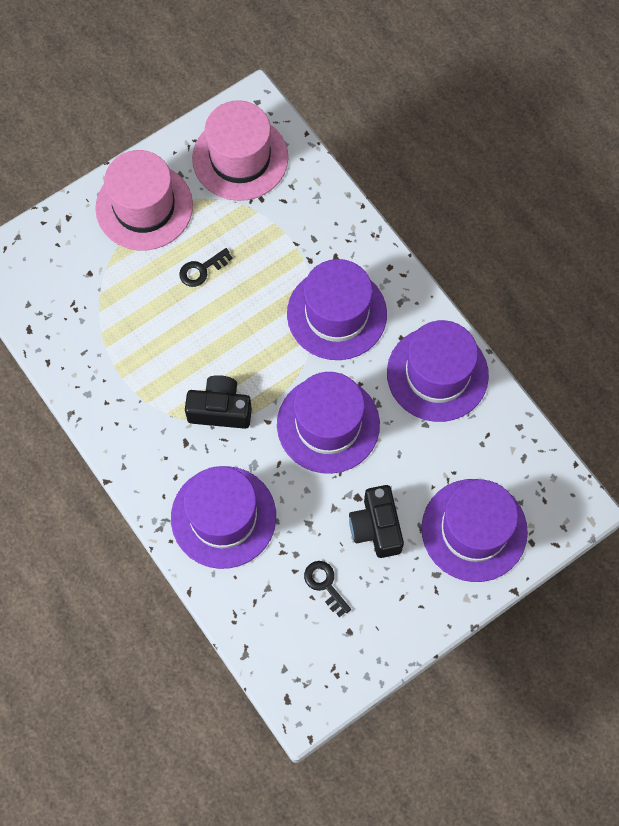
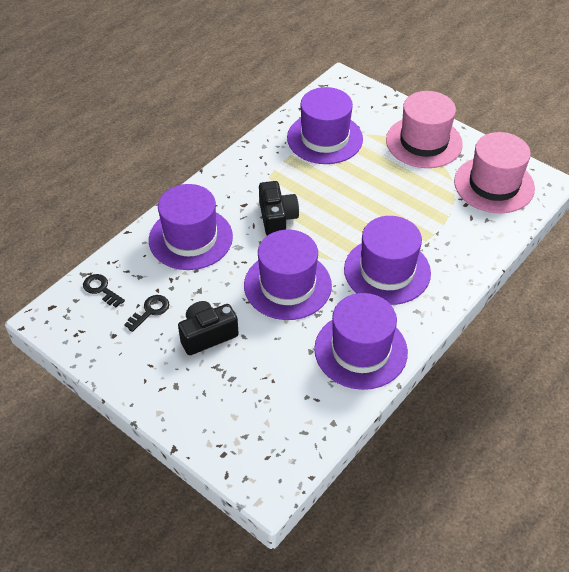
camera: 75 degrees right, 20 degrees down
black key [179,248,233,287] -> black key moved to [83,274,125,307]
purple hat [421,479,528,582] -> purple hat moved to [287,87,363,164]

